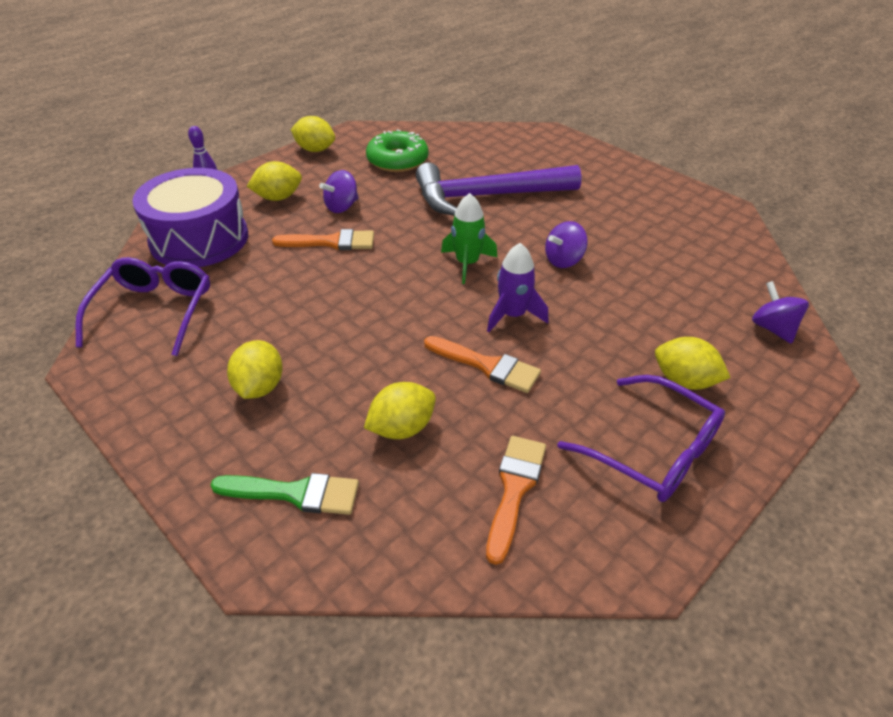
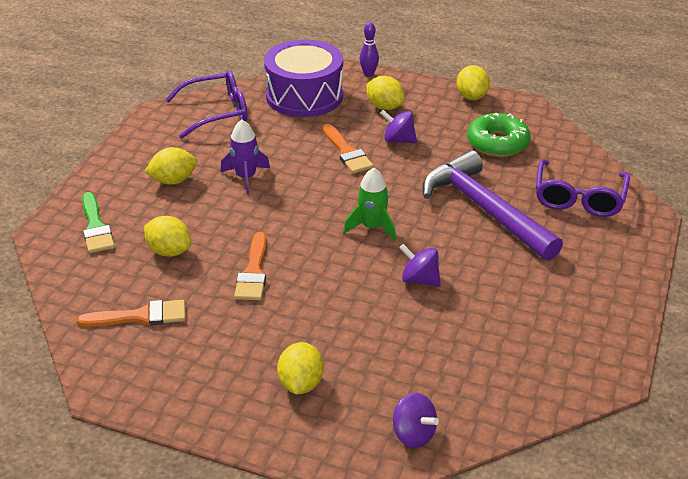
camera: 65 degrees right, 5 degrees down
purple rocket [487,243,549,332] -> purple rocket moved to [221,119,270,195]
purple glasses [558,375,725,502] -> purple glasses moved to [536,159,630,217]
purple spinning top [752,281,809,344] -> purple spinning top turned 90 degrees clockwise [393,393,439,448]

